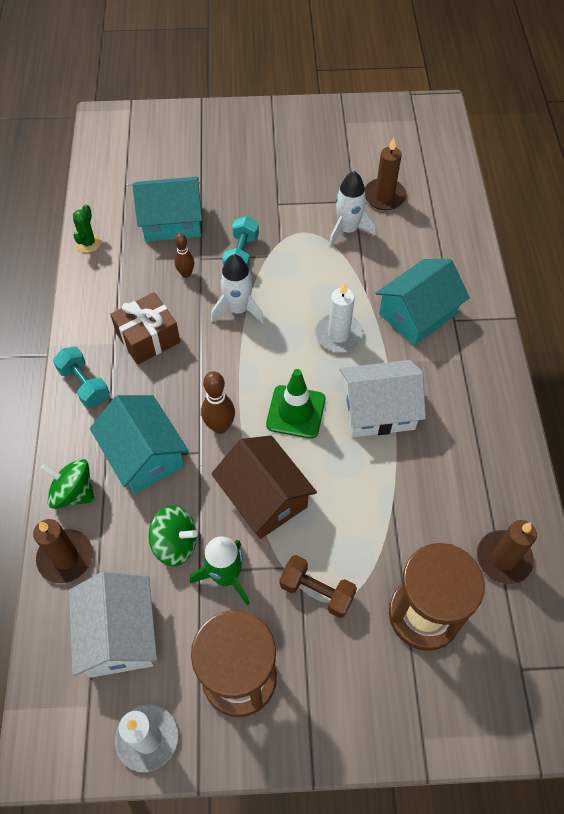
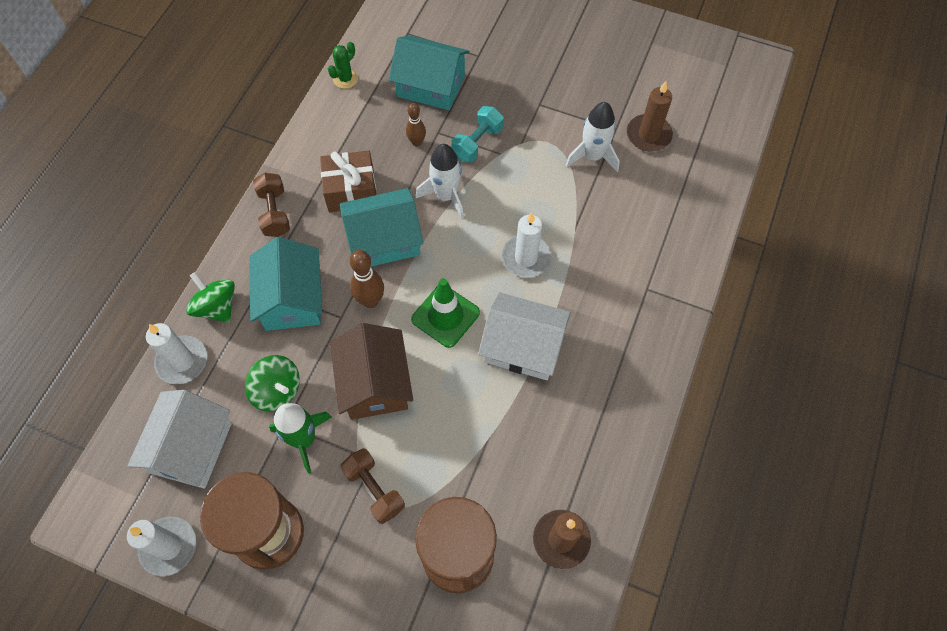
camera: 25 degrees right, 5 degrees up
brown candle [33,519,93,583] -> white candle [146,323,207,384]
turquoise dumbbell [53,347,110,408] -> brown dumbbell [253,173,290,237]
turquoise house [375,259,470,346] -> turquoise house moved to [340,188,423,267]

